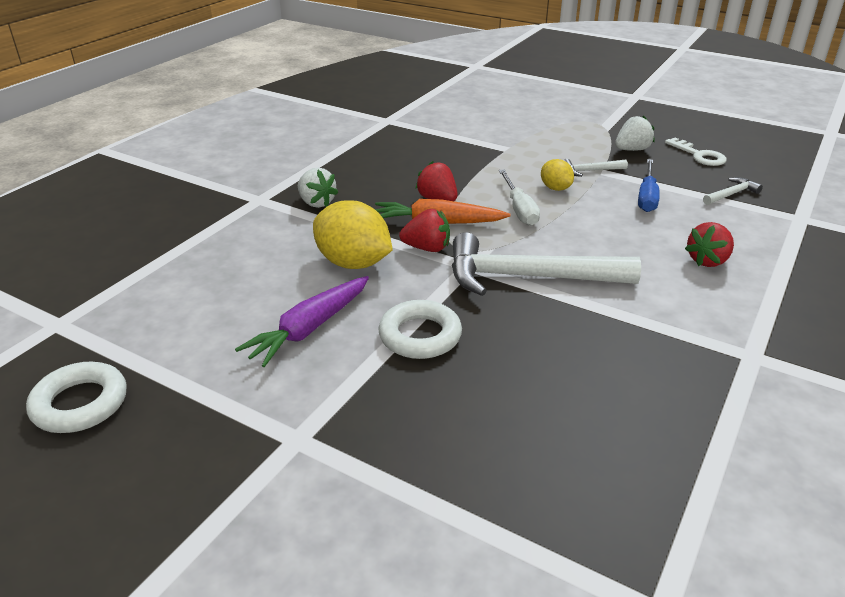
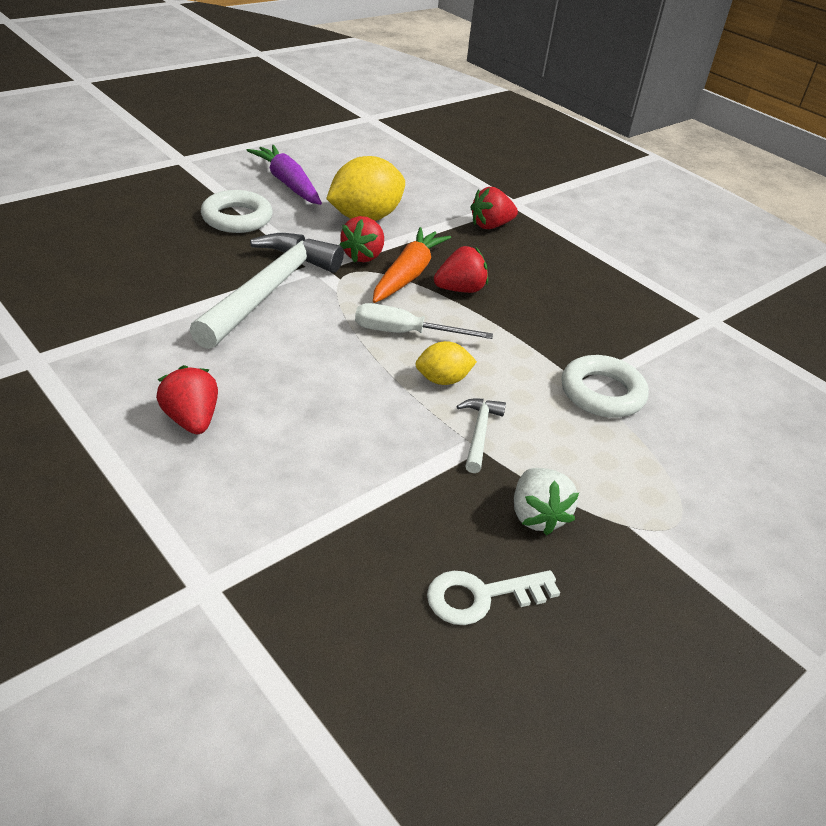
camera: 105 degrees right, 5 degrees up
white ring [26,362,127,433] -> white ring moved to [562,355,649,418]
white strawberry [298,168,338,208] -> red strawberry [470,187,518,229]
blue screwdriver [638,159,660,212] -> none
white hammer [703,177,763,205] -> none

